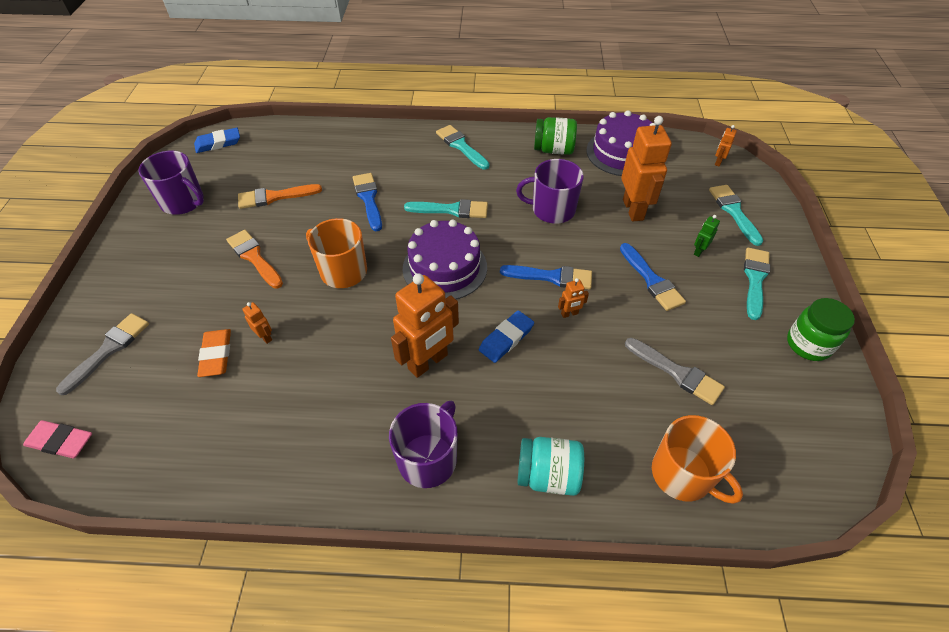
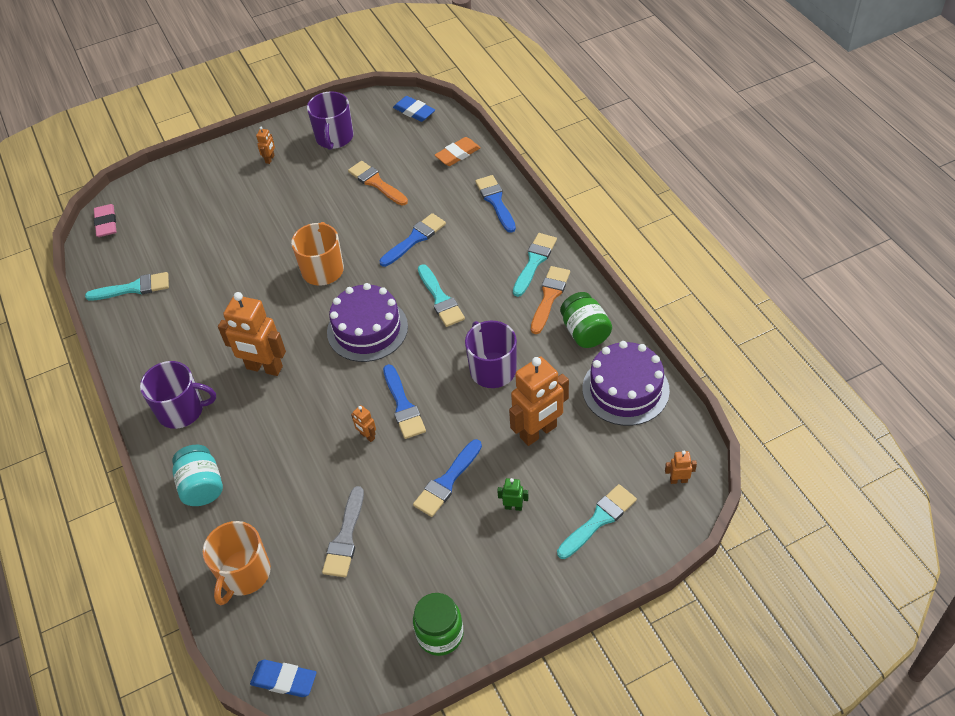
camera: 65 degrees right, 0 degrees up
grey brush [56,313,149,396] -> none
orange eraser [197,329,231,377] -> orange eraser moved to [435,137,481,166]
orange brush [226,230,283,289] -> orange brush moved to [531,266,570,334]
orange robot [242,302,272,344] -> orange robot moved to [256,127,275,164]
blue eraser [479,310,534,363] -> blue eraser moved to [250,660,317,697]
turquoise brush [744,247,770,320] -> turquoise brush moved to [85,272,169,301]
none -> blue brush [475,175,516,233]

